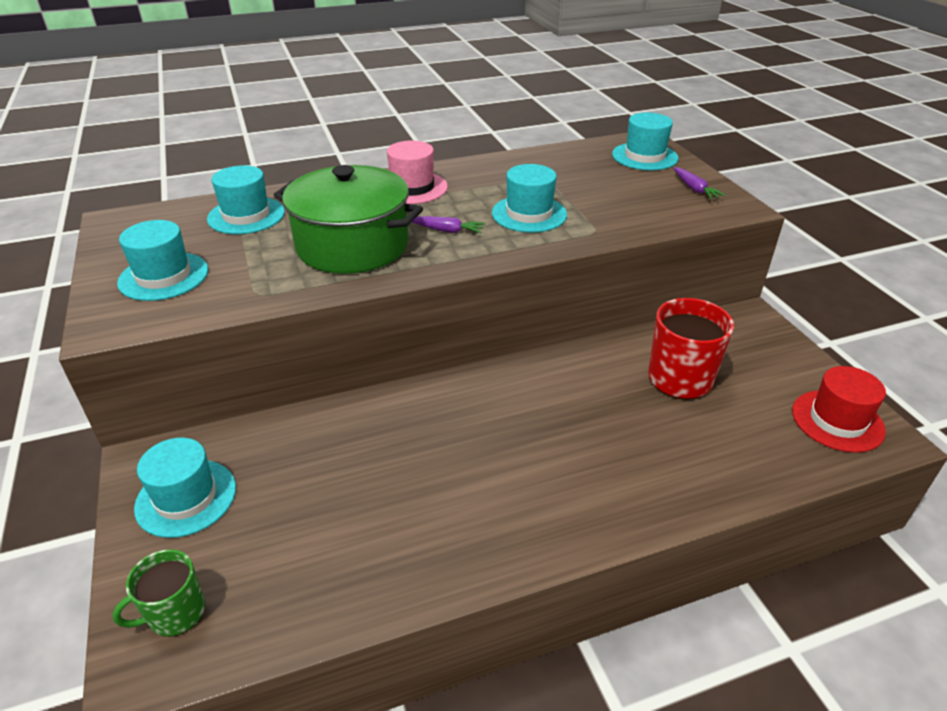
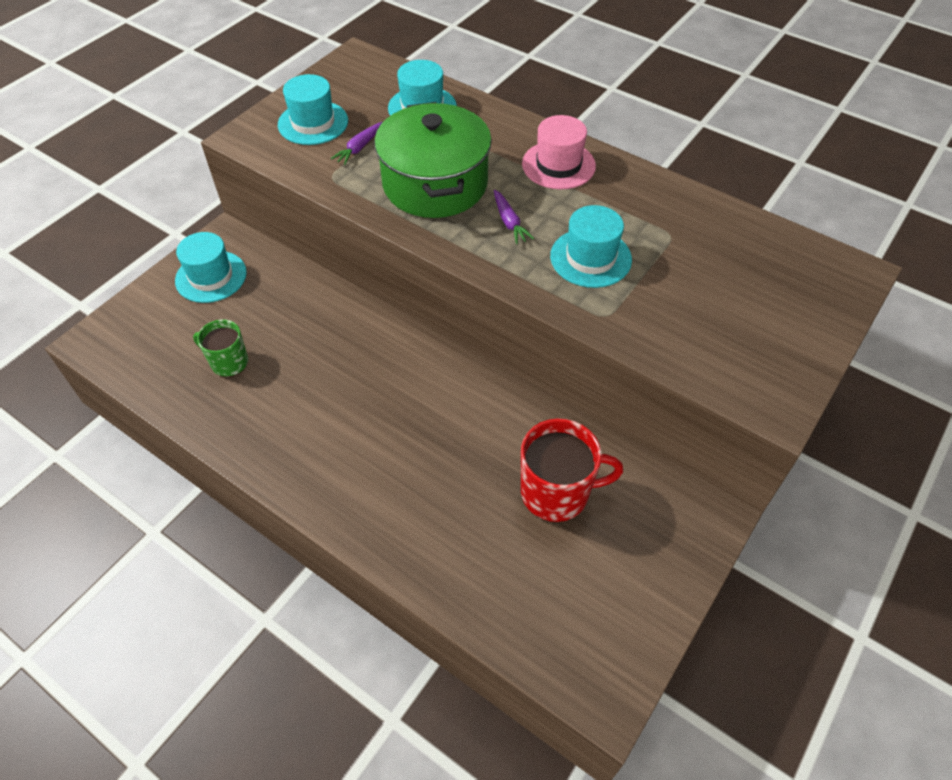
camera: 55 degrees right, 15 degrees up
green mug [112,549,205,637] -> green mug moved to [193,319,248,377]
turquoise hat [612,113,679,170] -> none
purple carrot [673,167,726,200] -> purple carrot moved to [331,122,383,165]
red hat [792,366,886,453] -> none

